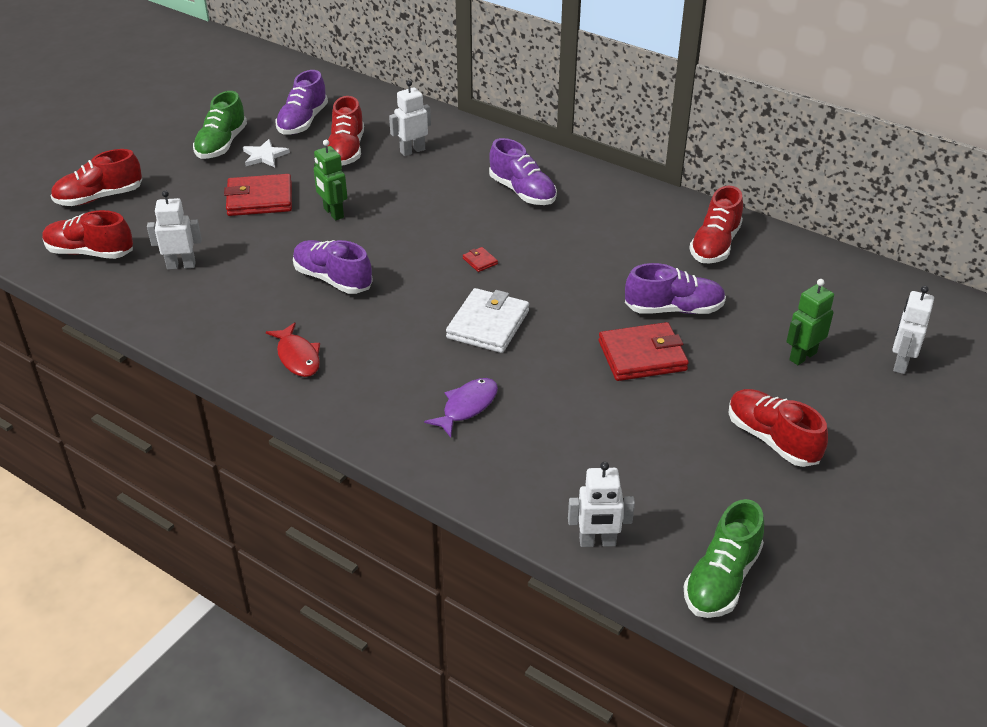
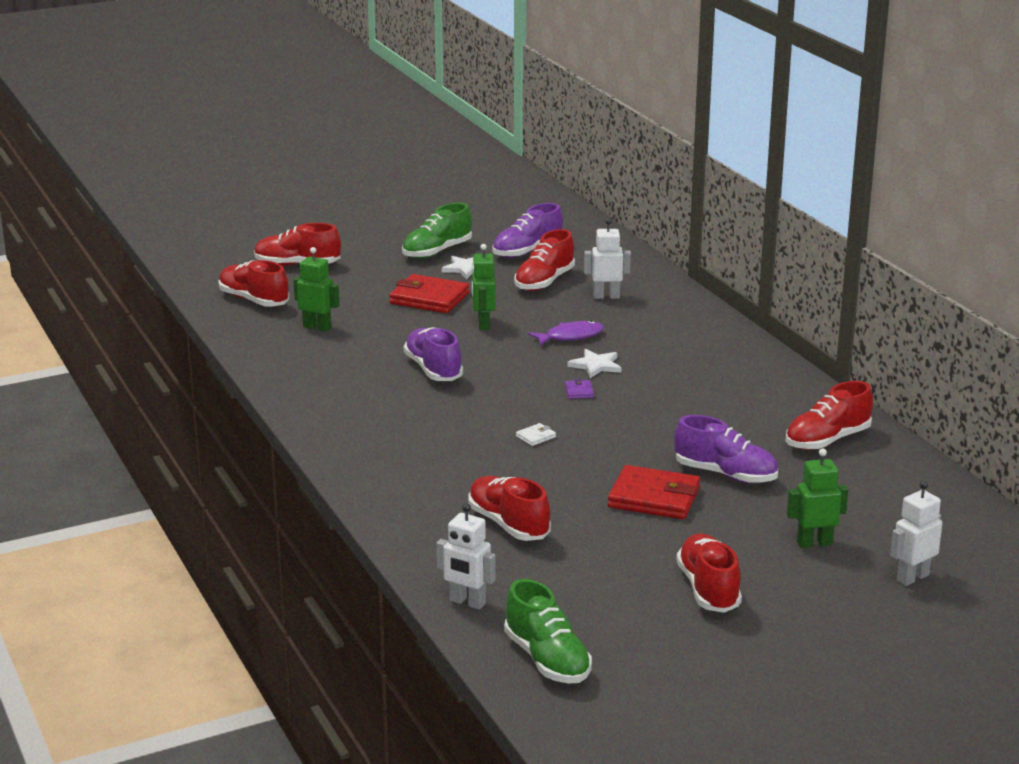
camera: 30 degrees right, 15 degrees down
white robot [147,190,202,270] -> green robot [294,247,339,332]
red fish [266,322,320,377] -> none
purple fish [424,378,498,437] -> purple fish moved to [528,321,604,346]
white wallet [446,288,529,353] -> white wallet [516,423,556,446], size x0.42
red wallet [463,247,498,272] -> purple wallet [565,379,594,399]
purple shoe [489,138,557,205] -> none
green shoe [684,499,764,618] -> green shoe turned 90 degrees counterclockwise [504,579,592,684]
none -> red shoe [468,476,551,541]
none -> white star [567,349,622,378]

